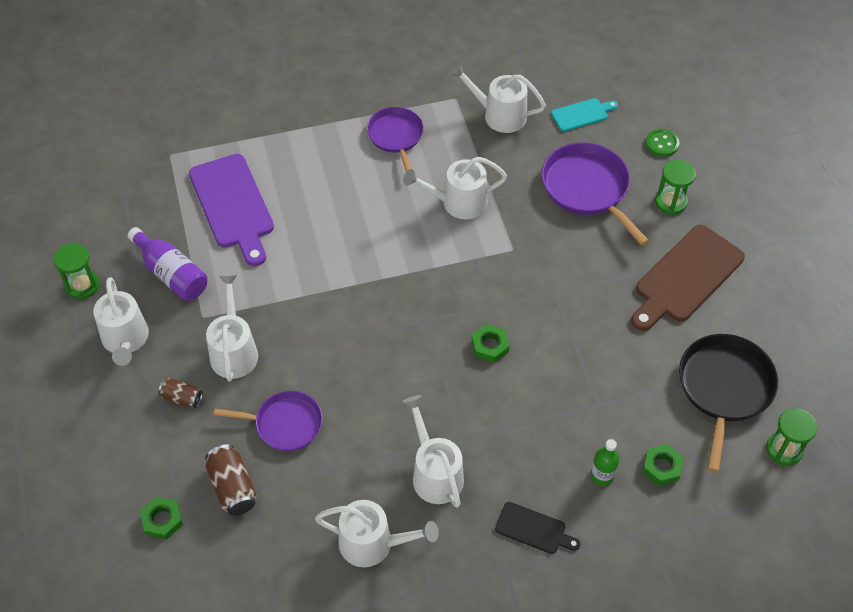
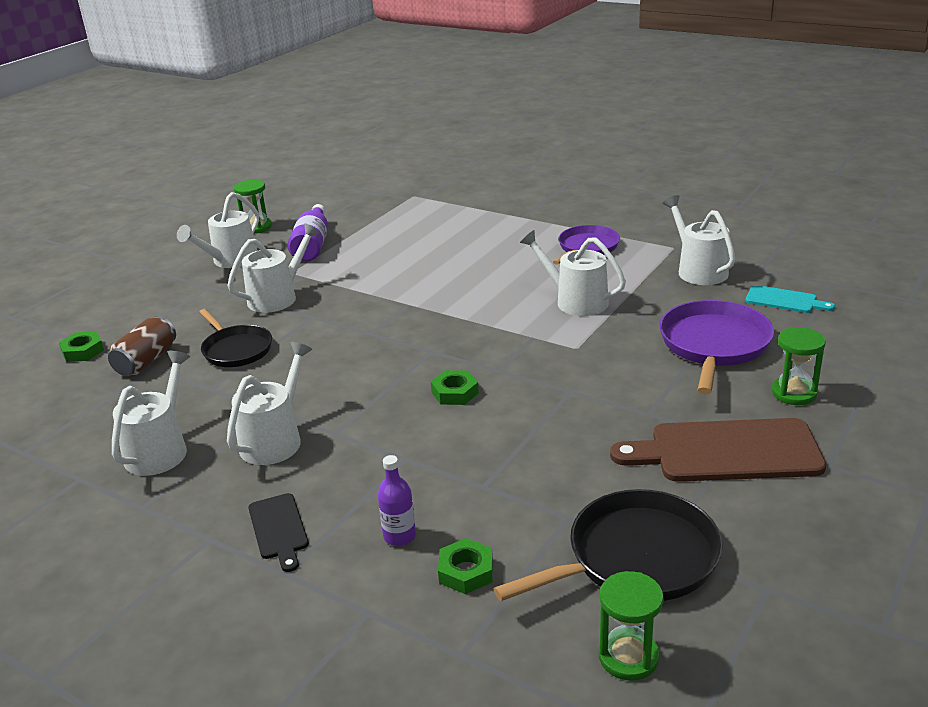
camera: 50 degrees right, 25 degrees down
brown can [159,378,203,408] -> none
purple cutting board [189,154,274,266] -> none
purple pan [214,391,323,451] -> black pan [199,309,272,367]
white watering can [315,500,439,567] -> white watering can turned 135 degrees counterclockwise [112,350,190,476]
green bottle [590,439,620,486] -> purple bottle [378,455,416,546]
green button [645,129,680,157] -> none

